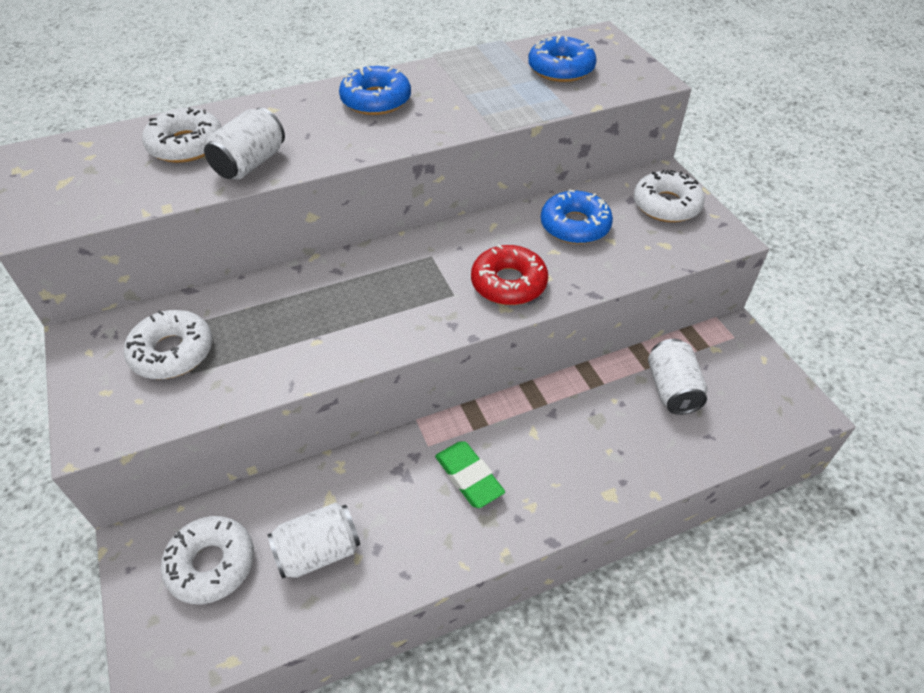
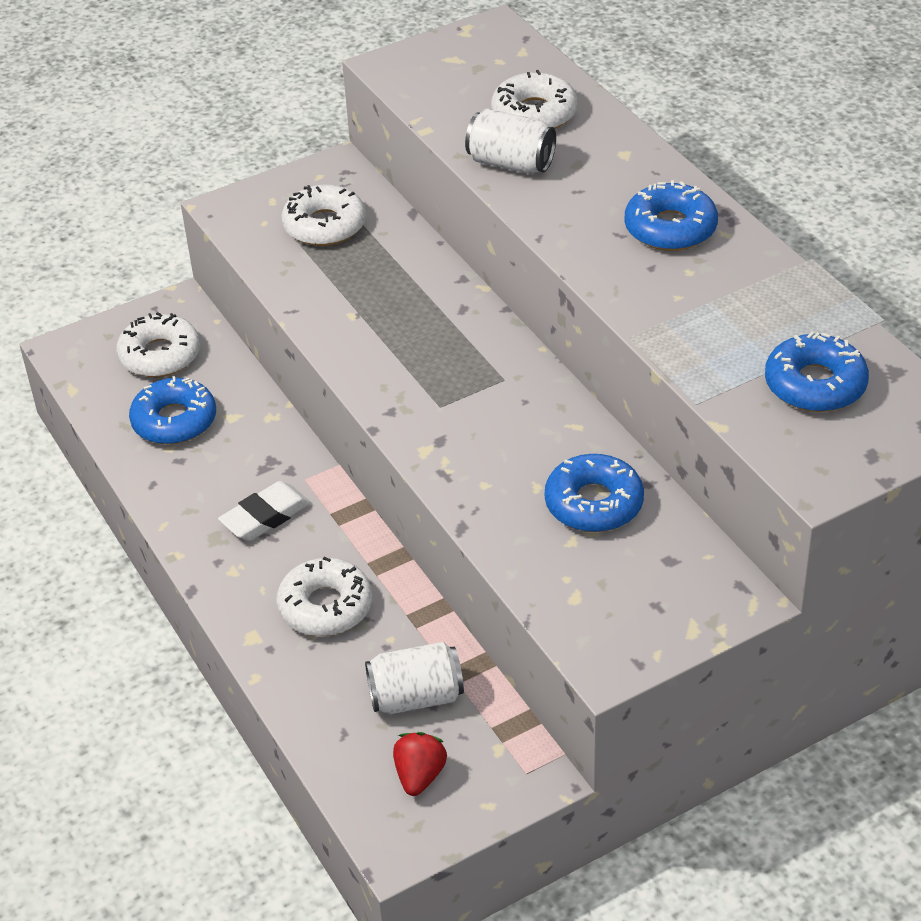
camera: 85 degrees right, 5 degrees down
white can [267,503,360,579] -> blue donut [129,376,216,445]
green eraser [435,441,505,508] -> white eraser [218,481,311,541]
red donut [471,244,548,305] -> none
white donut [634,169,705,222] -> white donut moved to [277,557,372,636]
none -> red strawberry [393,732,447,796]

